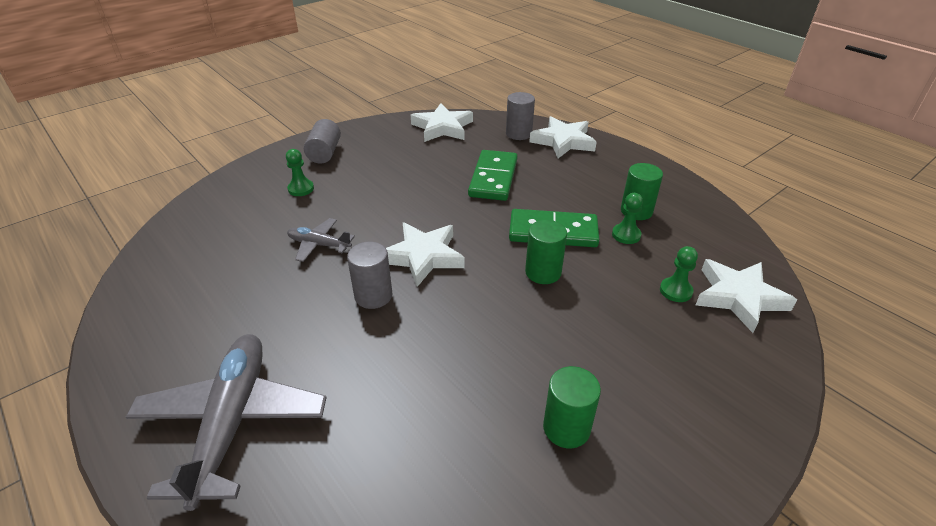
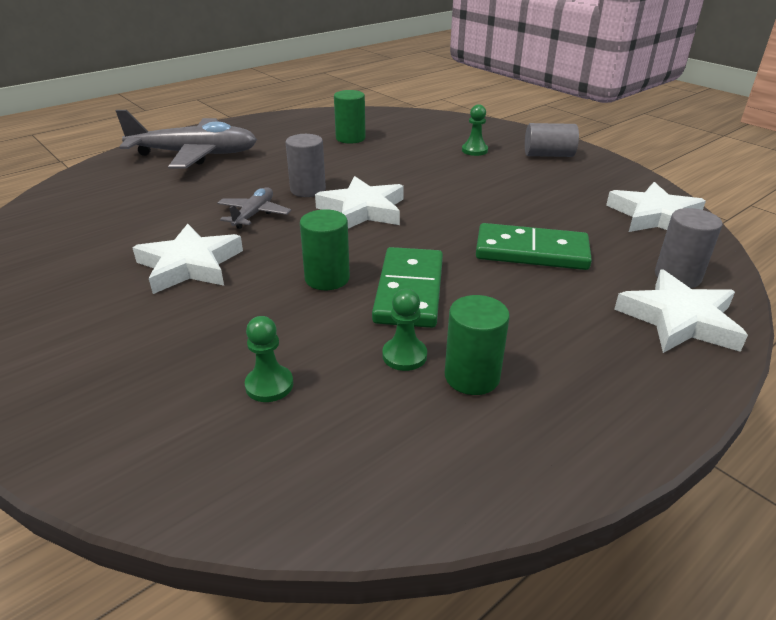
camera: 90 degrees right, 5 degrees down
grey plane [287,218,355,262] -> grey plane moved to [217,187,291,229]
green cylinder [543,366,601,448] -> green cylinder moved to [334,90,366,144]
white star [696,259,797,333] -> white star moved to [132,224,243,294]

